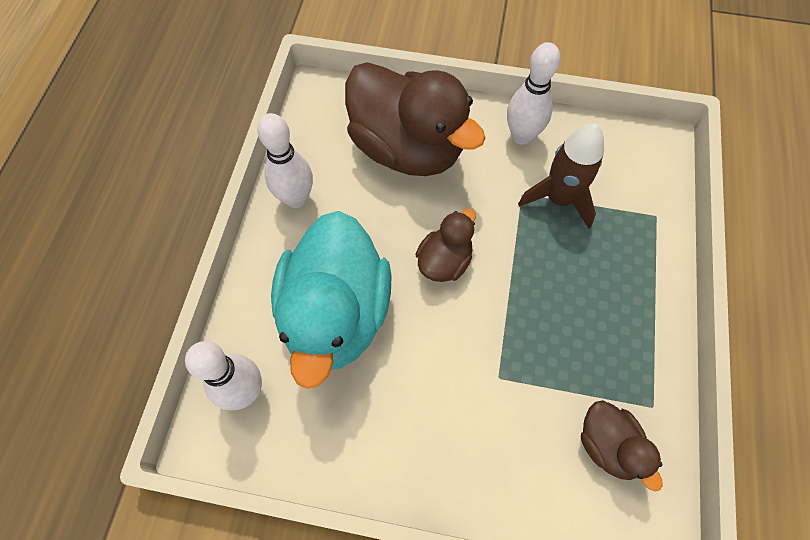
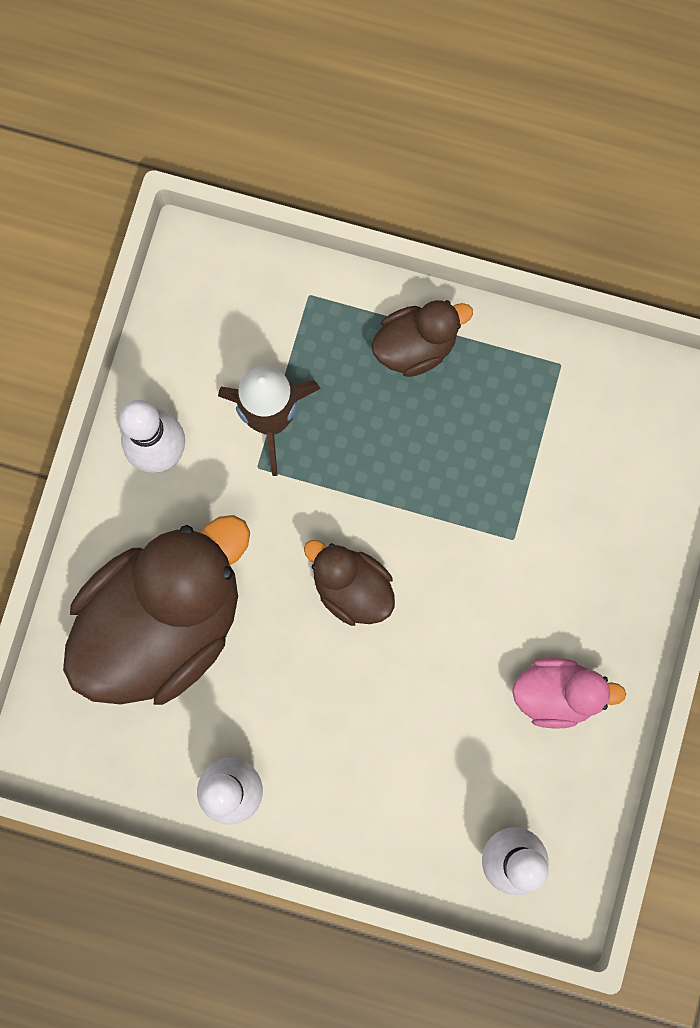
camera: 85 degrees left, 15 degrees up
turquoise duck [271,211,392,389] -> none
brown duck [581,400,663,491] -> brown duck moved to [371,300,473,377]
none -> pink duck [512,658,626,729]

